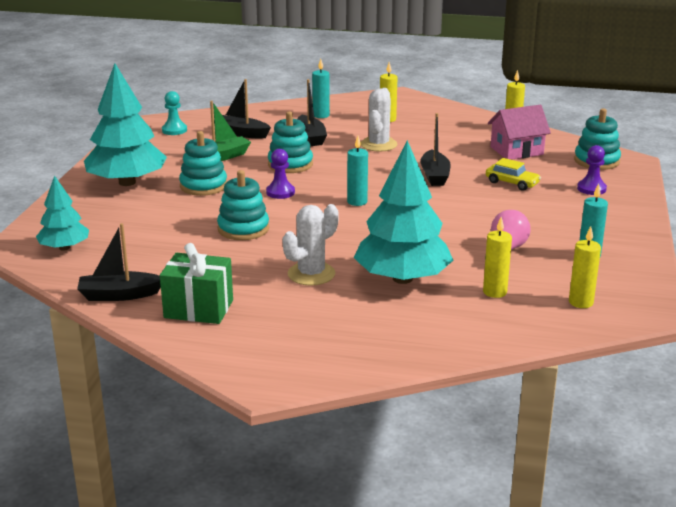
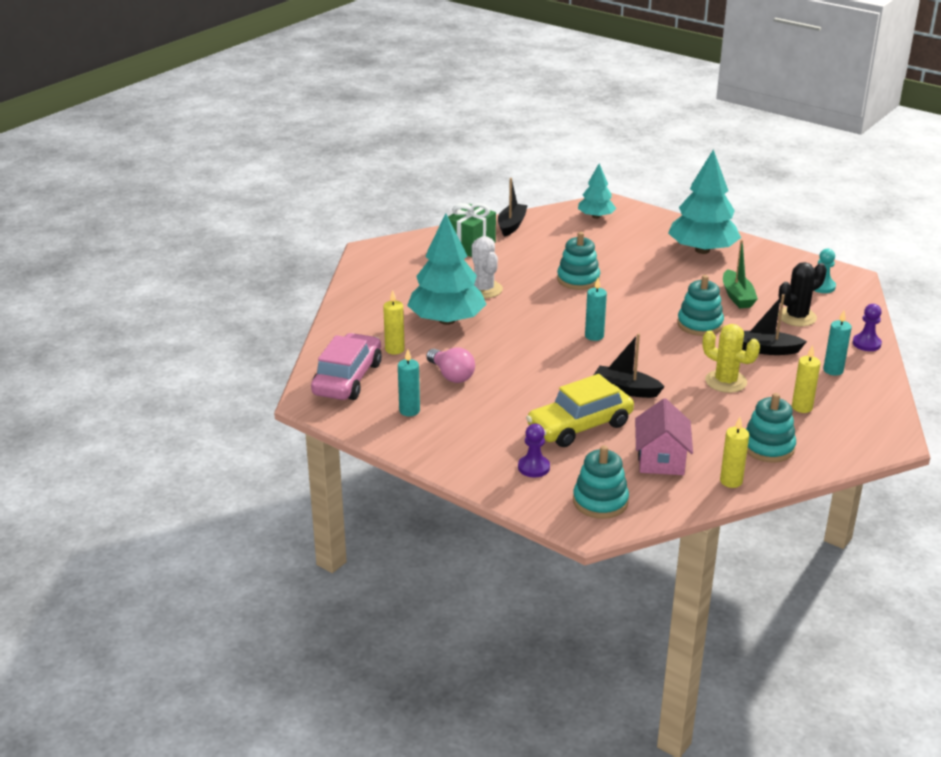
camera: 115 degrees right, 5 degrees up
turquoise stacking toy [179,131,227,196] -> turquoise stacking toy moved to [746,393,796,463]
black boat [222,79,271,139] -> black cactus [778,262,827,327]
purple pawn [266,149,295,199] -> purple pawn moved to [853,304,882,351]
white cactus [361,88,398,152] -> yellow cactus [703,324,760,393]
yellow car [486,158,541,191] -> yellow car [526,374,634,447], size x1.87
yellow candle [569,226,601,308] -> pink car [311,333,382,400]

